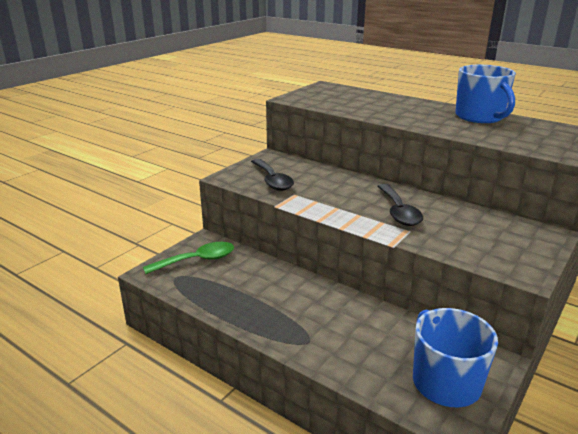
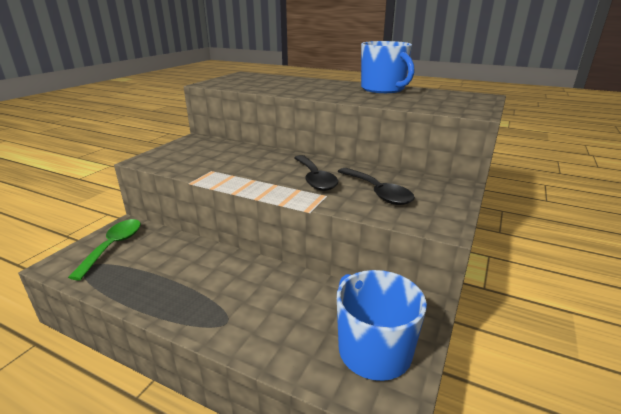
camera: 10 degrees left, 0 degrees up
green spoon [143,242,234,274] -> green spoon turned 45 degrees counterclockwise [68,219,141,281]
black spoon [251,159,294,191] -> black spoon moved to [338,168,415,205]

